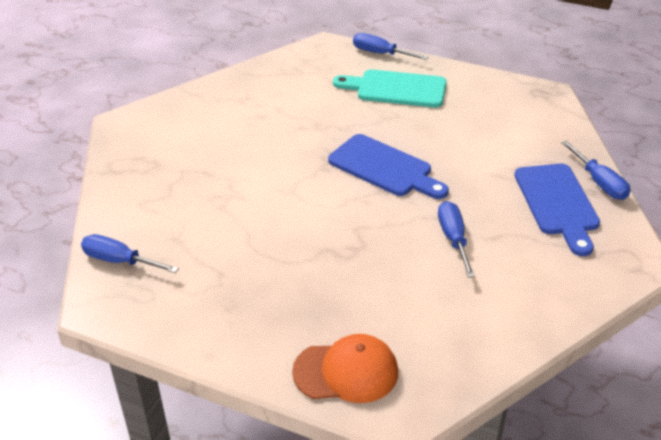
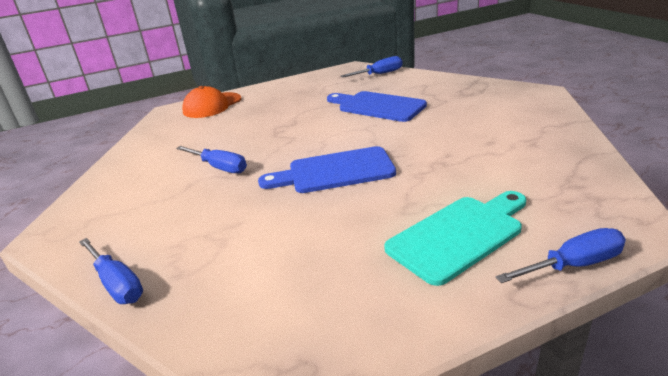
camera: 135 degrees right, 10 degrees down
blue cutting board [515,164,600,256] -> blue cutting board moved to [327,91,427,122]
blue screwdriver [561,141,630,200] -> blue screwdriver turned 150 degrees counterclockwise [79,238,143,304]

